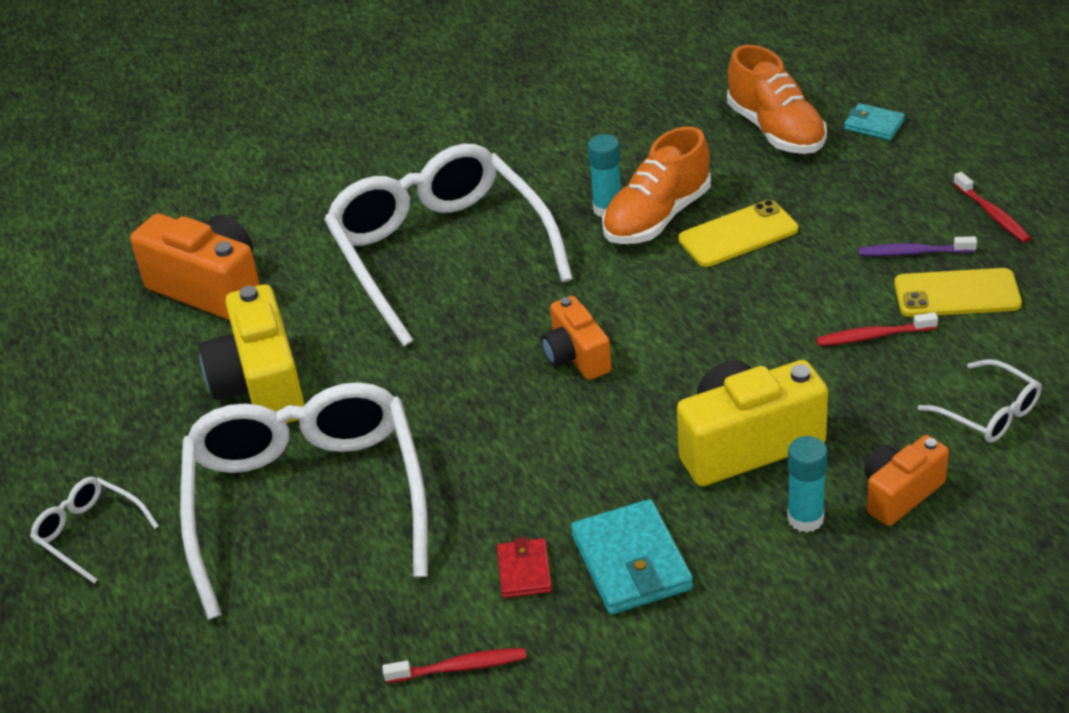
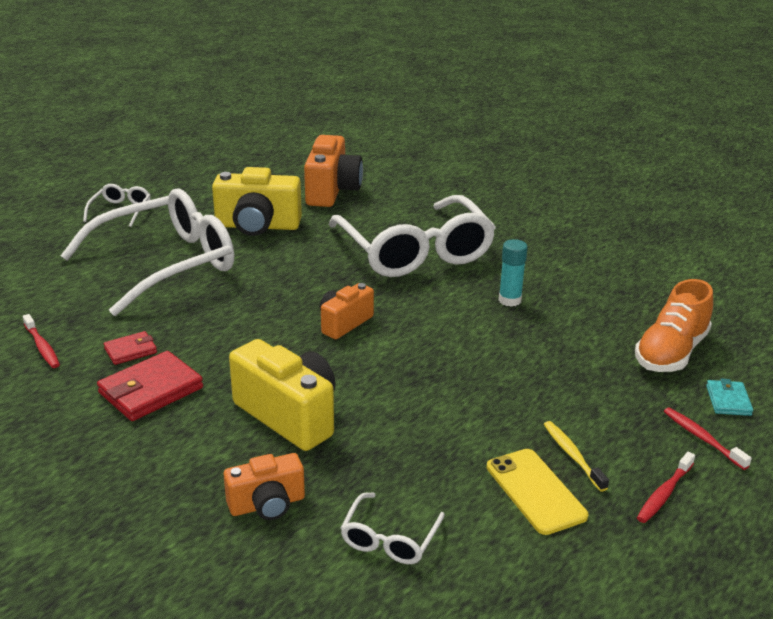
camera: 60 degrees right, 10 degrees down
yellow camera [199,284,305,423] -> yellow camera turned 135 degrees counterclockwise [212,167,302,236]
white glasses [324,144,573,346] -> white glasses turned 120 degrees clockwise [328,195,496,277]
turquoise wallet [571,499,693,615] -> red wallet [97,351,203,421]
orange shoe [602,126,711,244] -> none
yellow phone [678,200,798,267] -> none
turquoise glue stick [787,436,828,532] -> none
red toothbrush [816,312,938,346] -> red toothbrush moved to [664,408,752,470]
purple toothbrush [858,236,977,256] -> yellow toothbrush [544,421,609,492]
orange camera [865,435,949,526] -> orange camera turned 135 degrees clockwise [223,453,305,520]

